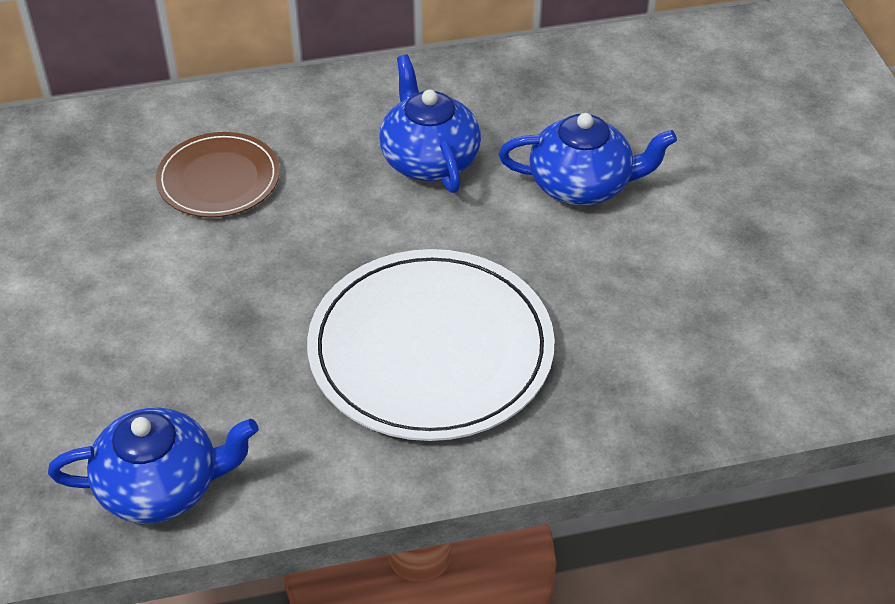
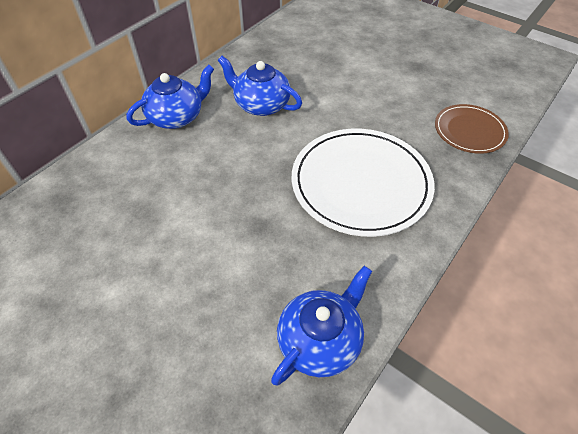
camera: 40 degrees left, 5 degrees up
brown plate [156,132,280,218] -> brown plate moved to [435,104,509,154]
blue teapot [499,113,677,205] -> blue teapot moved to [127,65,214,129]

